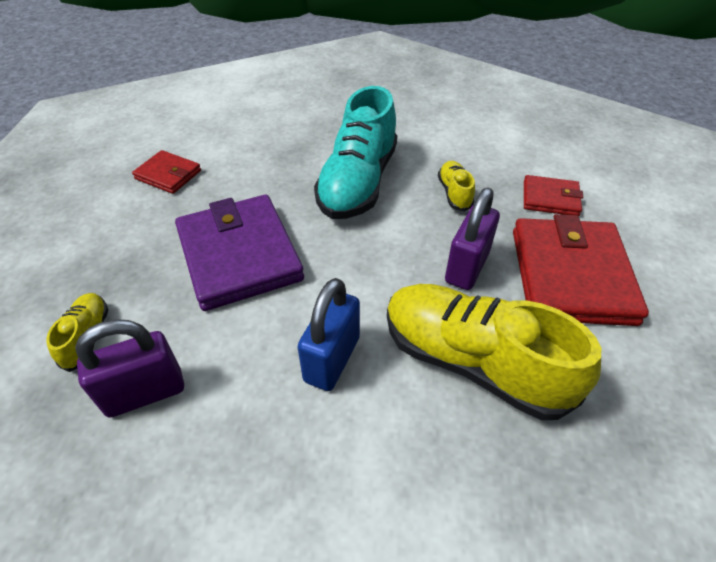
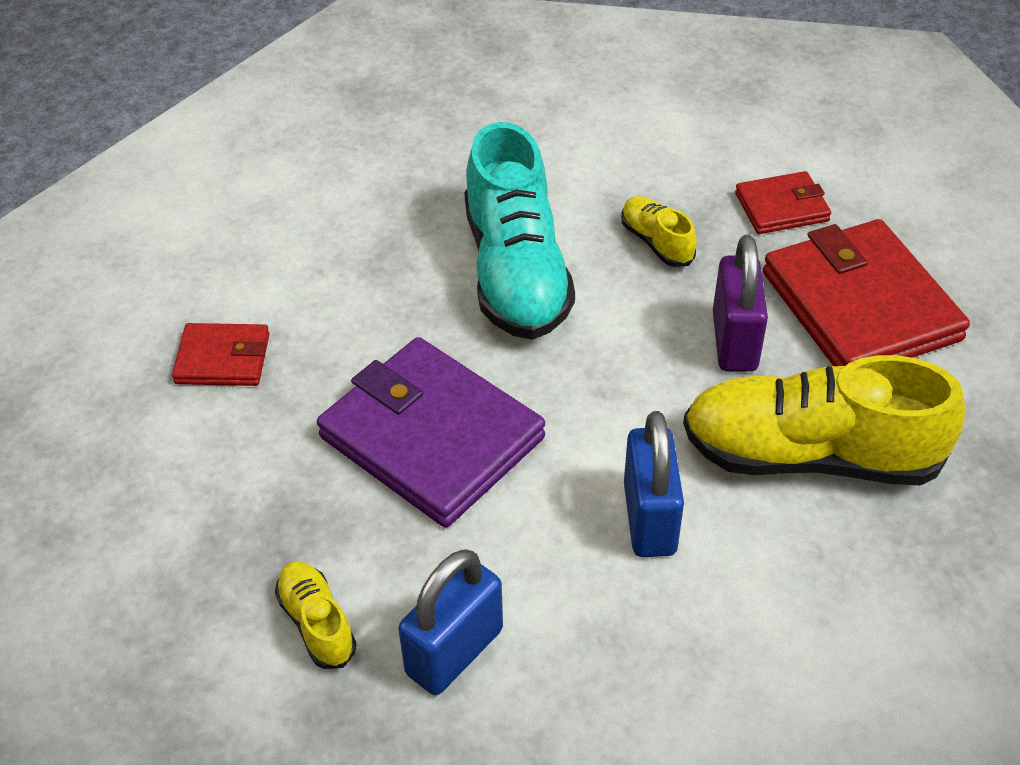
camera: 25 degrees left, 0 degrees up
purple padlock [75,319,184,418] -> blue padlock [398,549,503,695]

